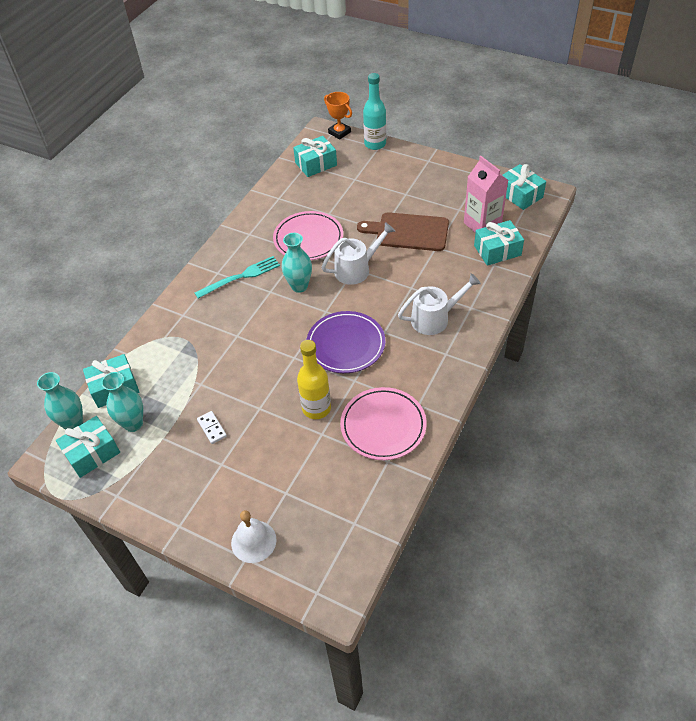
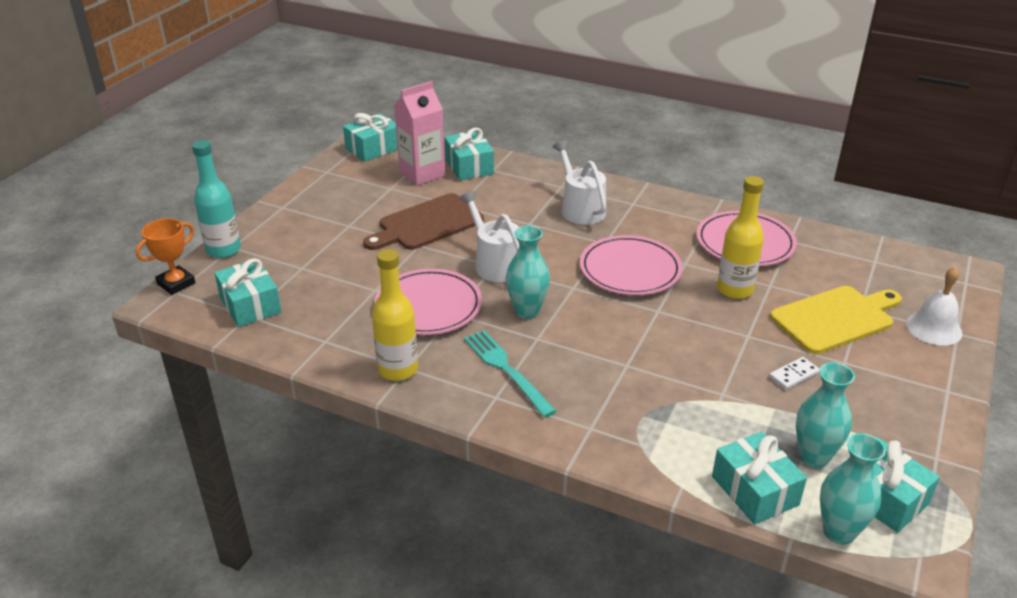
camera: 95 degrees left, 15 degrees down
purple plate [306,311,385,373] -> pink plate [580,235,682,295]
brown cutting board [357,212,449,251] -> brown cutting board turned 45 degrees clockwise [363,193,484,250]
none -> yellow bottle [372,249,418,381]
none -> yellow cutting board [770,286,902,354]

